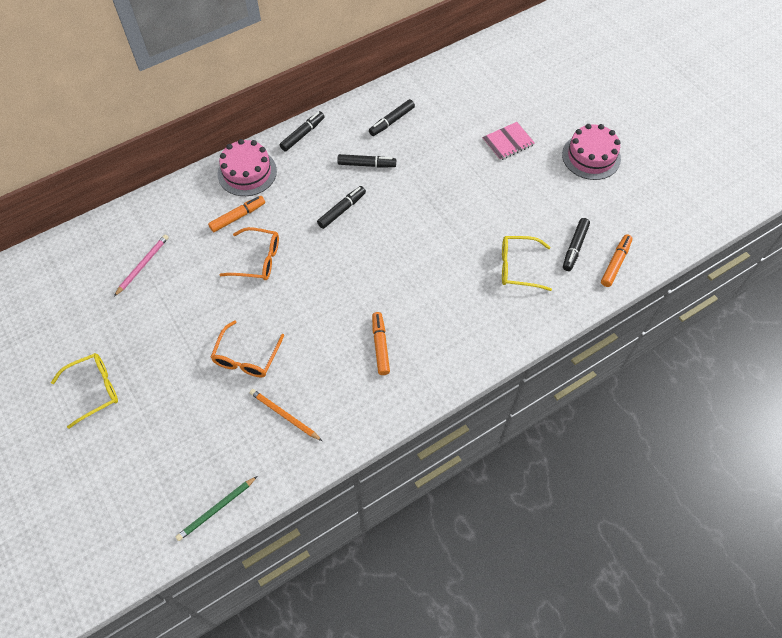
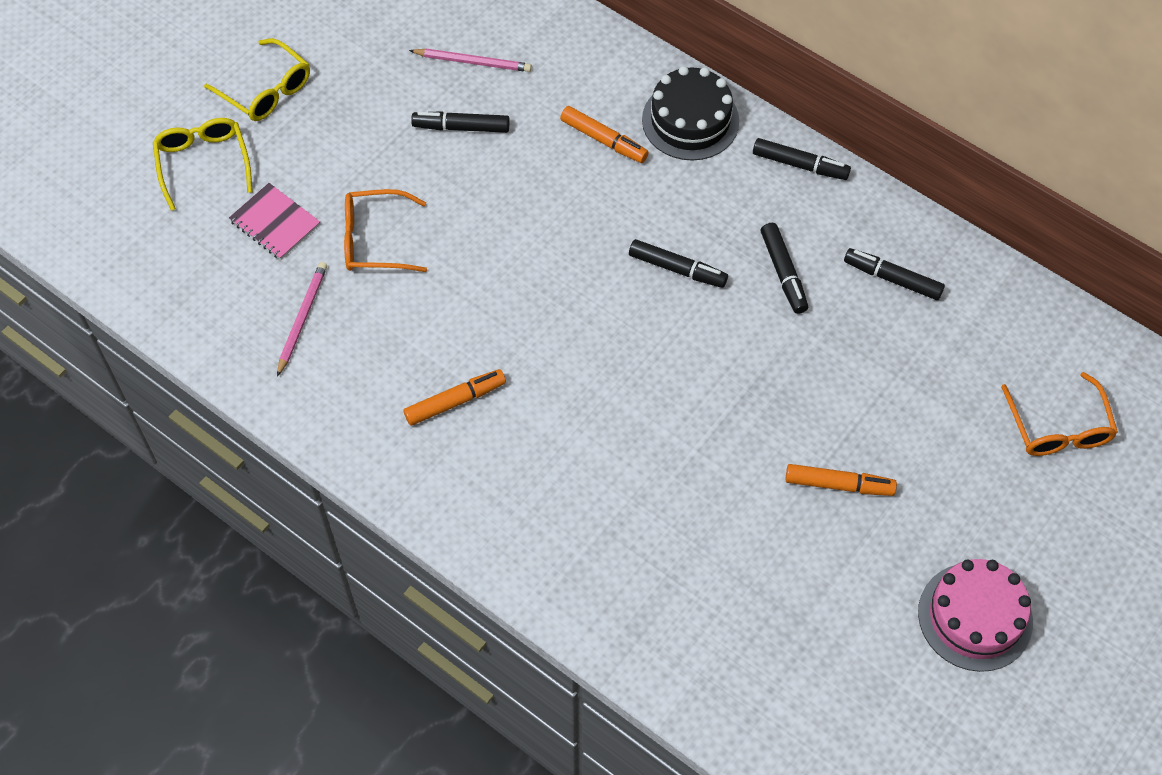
camera: 70 degrees right, 0 degrees up
green pencil [176,476,257,541] -> none
pink cake [218,139,277,196] -> black cake [642,66,739,160]
orange glasses [220,227,279,280] -> orange glasses moved to [1001,372,1118,456]
orange pencil [250,389,322,441] -> pink pencil [277,262,327,377]
pink notebook [482,122,535,161] -> pink notebook moved to [229,183,320,260]
yellow glasses [502,236,552,291] -> yellow glasses moved to [153,118,253,211]
black marker [563,218,590,271] -> black marker moved to [411,111,510,133]
orange marker [601,235,633,287] -> orange marker moved to [786,464,897,496]

